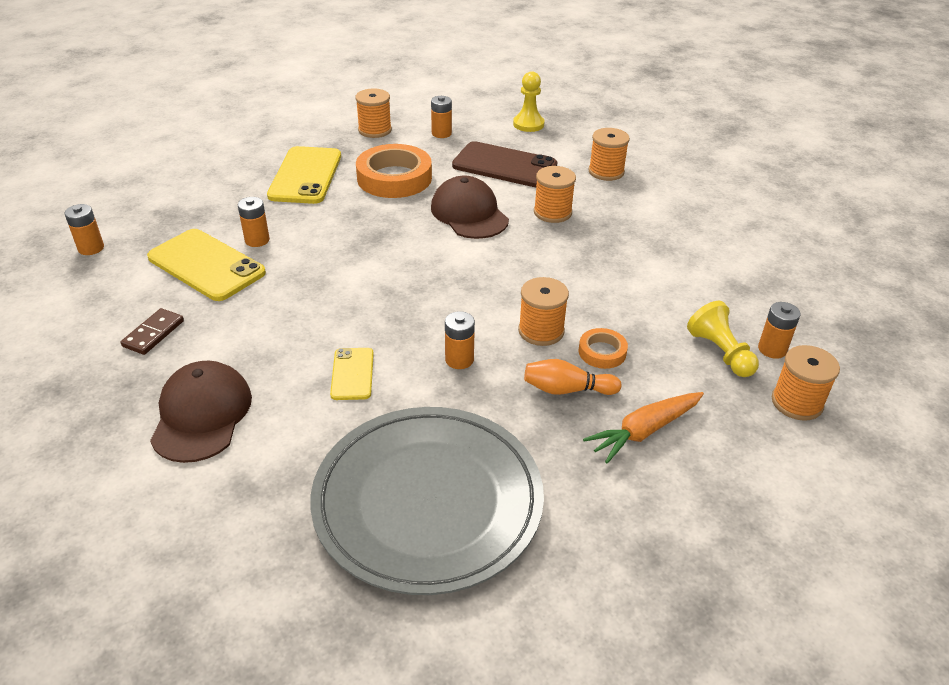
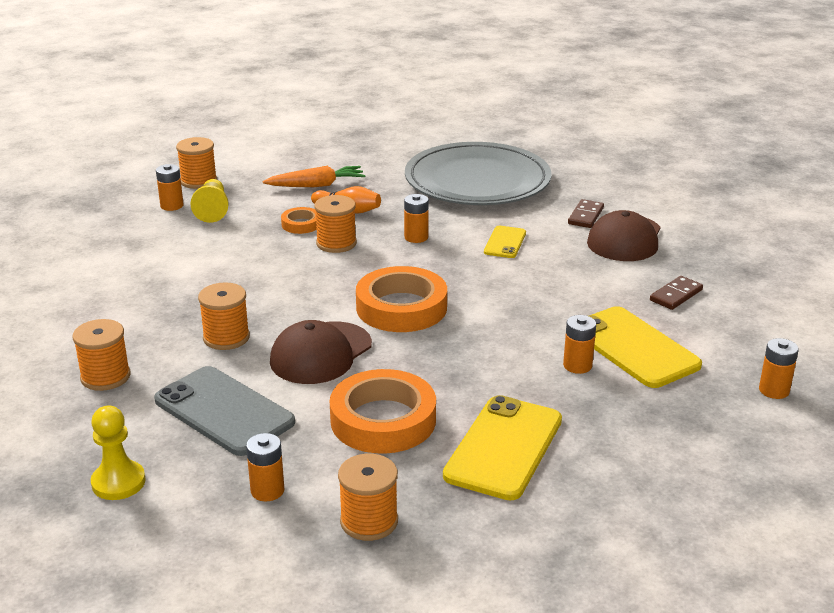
camera: 160 degrees left, 10 degrees down
brown cap [431,176,509,239] -> brown cap turned 45 degrees clockwise [270,320,372,384]
brown phone [452,141,557,187] -> grey phone [154,366,295,456]
none -> orange tape [356,266,447,332]
none -> brown domino [568,199,604,228]

